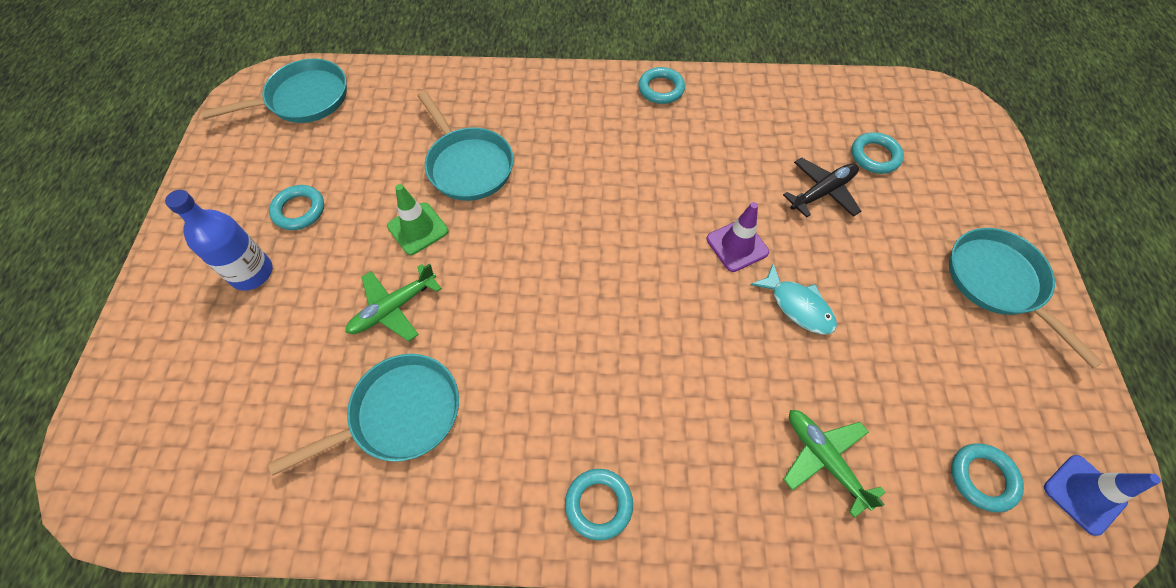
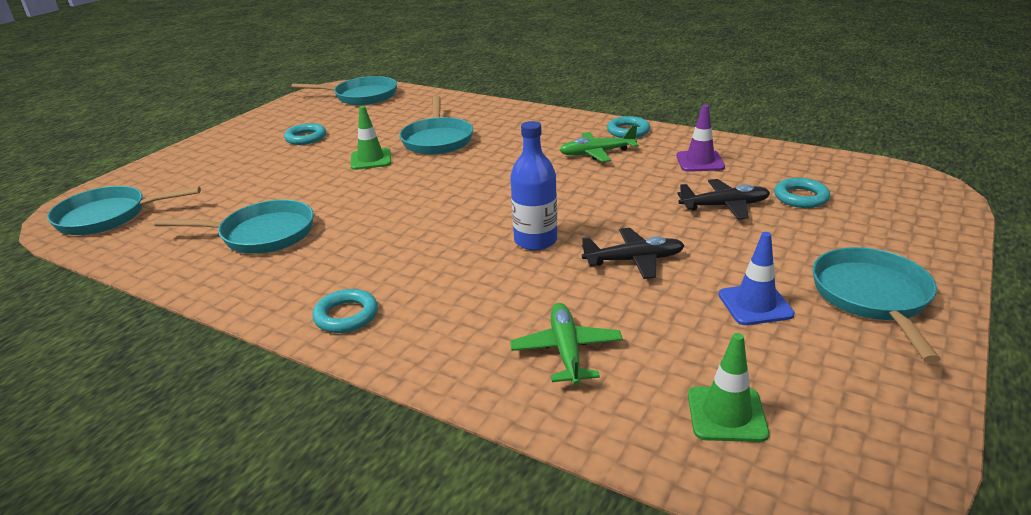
camera: 30 degrees right, 30 degrees down
blue bottle [165,190,272,290] -> blue bottle moved to [510,121,557,250]
green plane [346,264,442,342] -> green plane moved to [560,125,638,162]
purple traffic cone [706,202,769,272] -> purple traffic cone moved to [676,105,725,172]
turquoise fish [750,263,837,335] -> black plane [582,228,685,279]
turquoise ring [951,443,1024,513] -> green traffic cone [688,333,769,442]
blue traffic cone [1044,455,1161,536] -> blue traffic cone moved to [718,232,795,325]
none -> turquoise pan [47,186,201,235]

